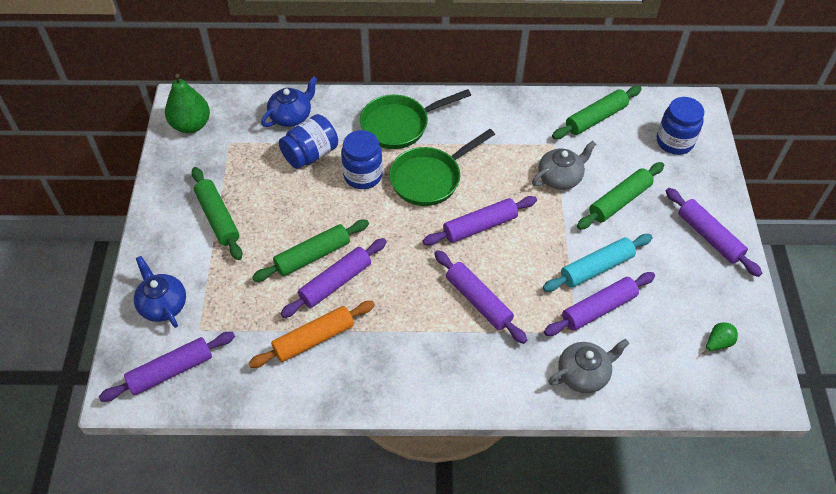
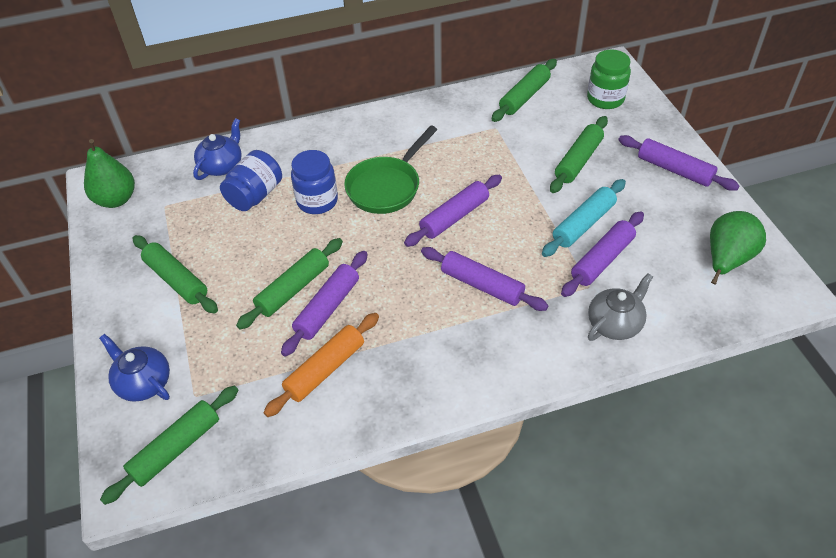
camera: 15 degrees left, 5 degrees down
purple rolling pin [99,332,235,402] -> green rolling pin [100,386,238,505]
green pan [360,89,471,149] -> none
grey teapot [532,141,596,190] -> none
blue jar [657,97,704,155] -> green jar [587,50,631,109]
green pear [702,322,738,355] -> green pear [710,211,766,284], size x1.98

